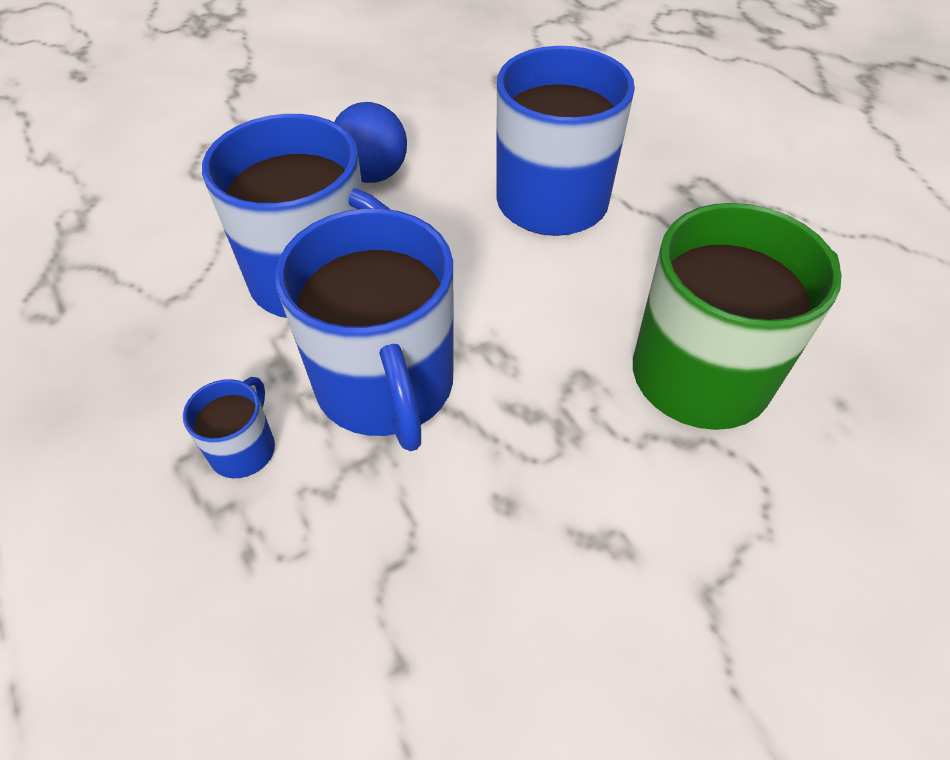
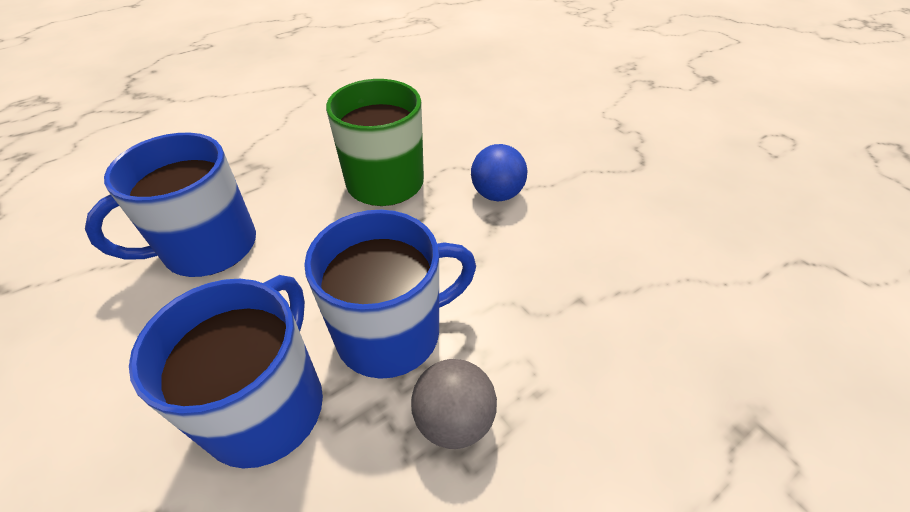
camera: 95 degrees left, 5 degrees down
blue mug [183,377,275,478] -> grey ball [411,359,497,449]
blue ball [334,102,407,183] -> blue ball moved to [471,144,527,201]

